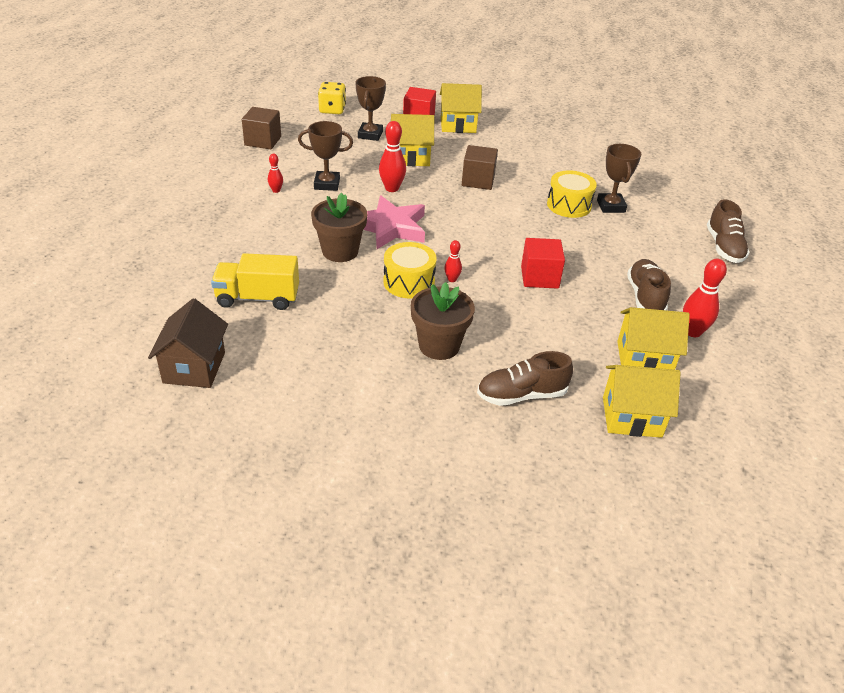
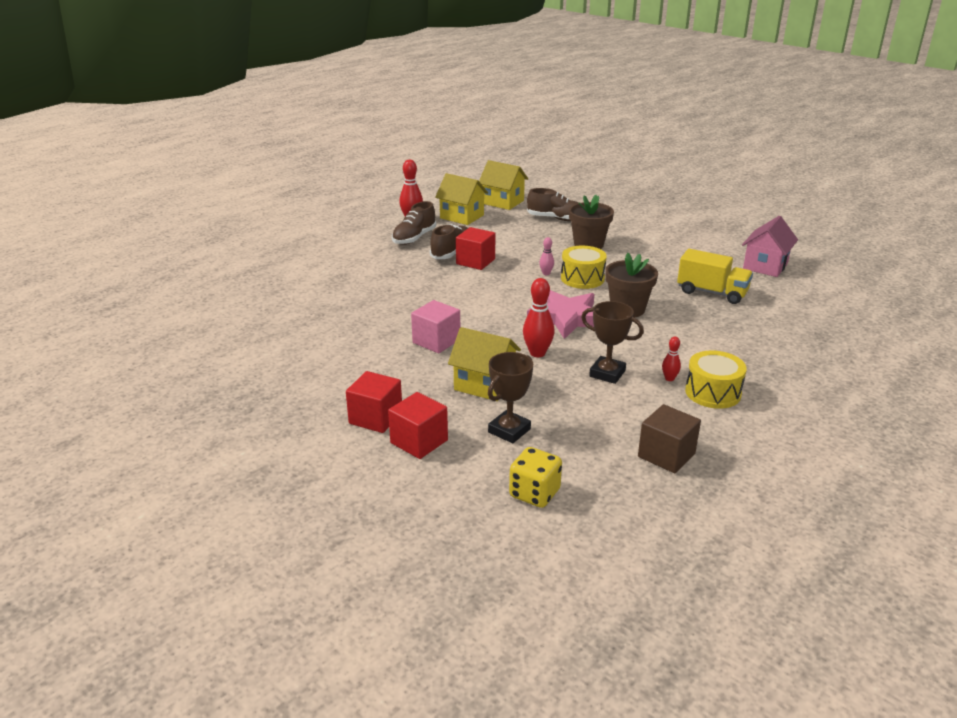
camera: 150 degrees left, 10 degrees down
brown house [148,299,228,388] -> pink house [742,216,798,277]
yellow house [440,83,482,133] -> red cube [346,371,402,433]
red bowling pin [444,240,462,282] -> pink bowling pin [539,237,554,275]
brown cube [462,145,498,190] -> pink cube [411,300,460,353]
yellow drum [547,170,597,218] -> yellow drum moved to [685,350,747,409]
brown trophy [597,144,641,213] -> none
brown shoe [707,199,750,263] -> brown shoe moved to [430,224,468,259]

